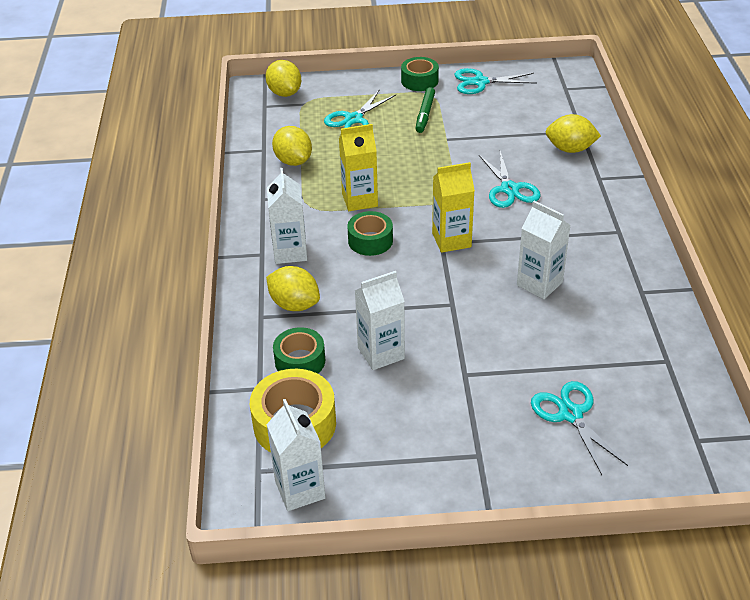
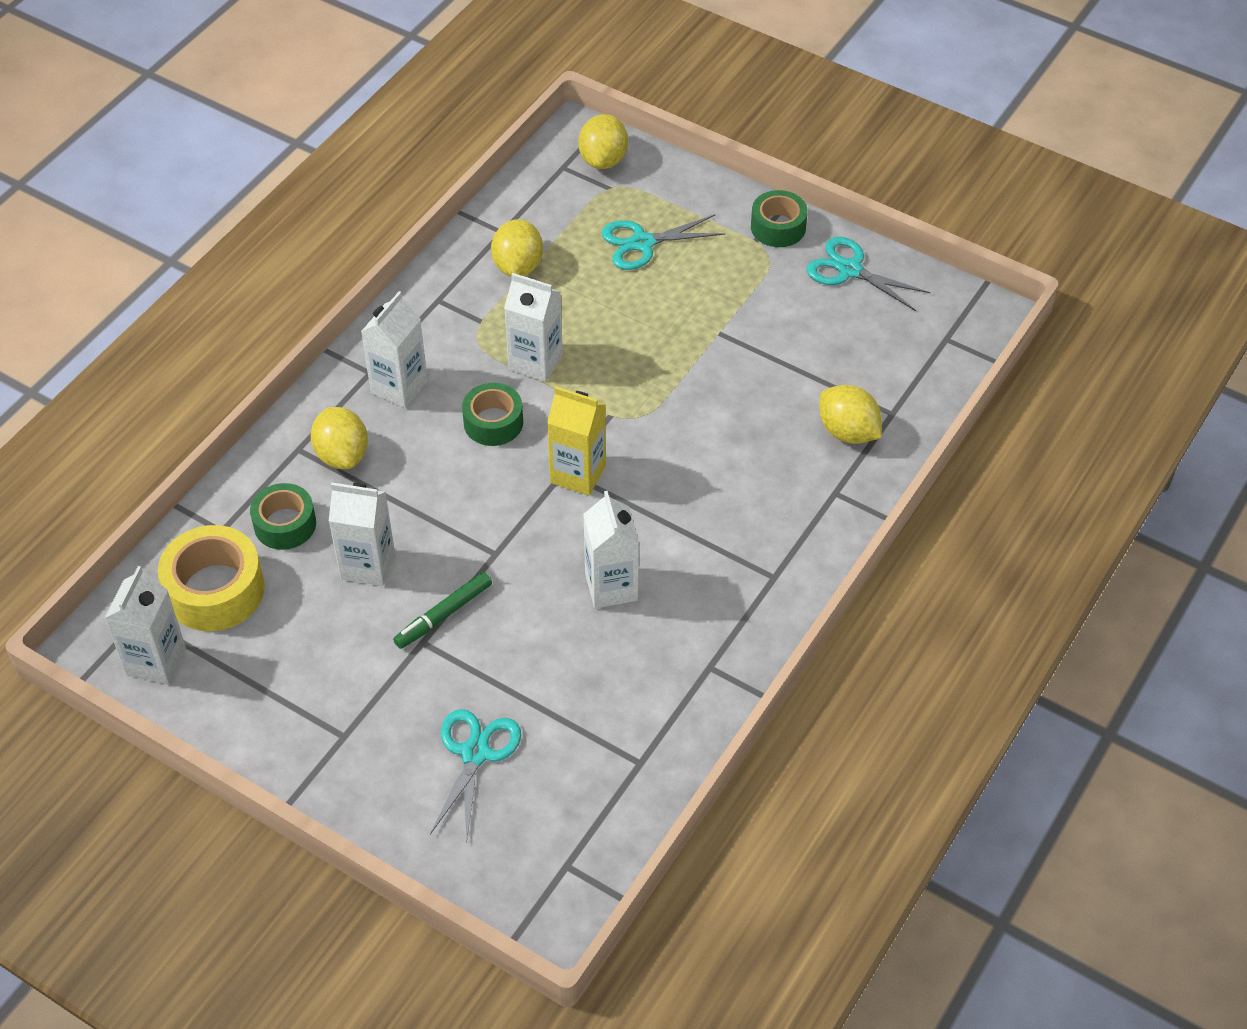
camera: 35 degrees right, 10 degrees up
yellow carton [339,124,378,211] -> white carton [504,273,563,382]
green marker [416,87,435,133] -> green marker moved to [393,572,492,649]
turquoise scissors [479,151,541,208] -> none

